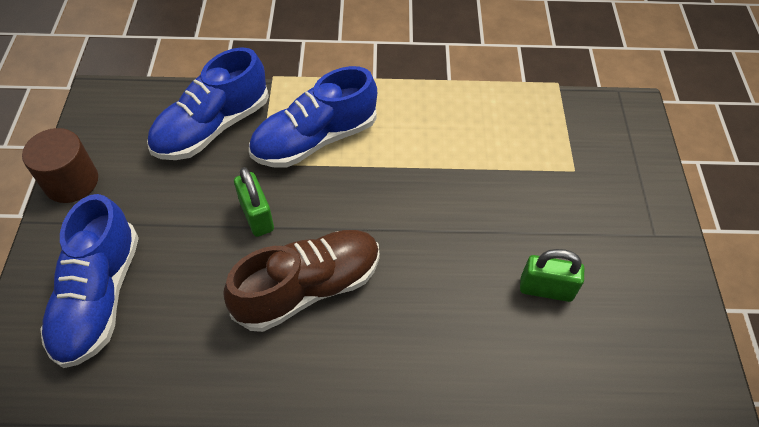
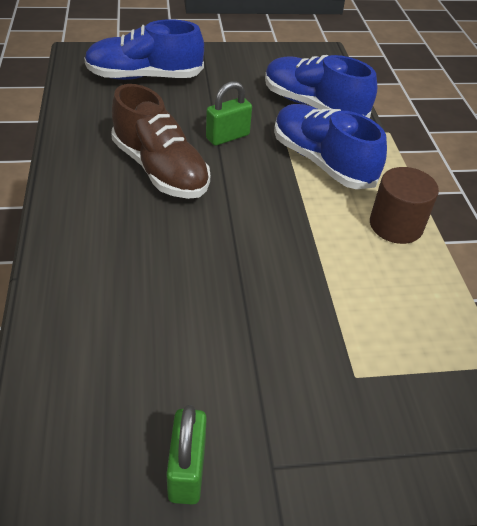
camera: 80 degrees right, 10 degrees down
brown cylinder [22,128,98,203] -> brown cylinder moved to [370,167,439,244]
green padlock [520,249,584,302] -> green padlock moved to [166,405,207,505]

